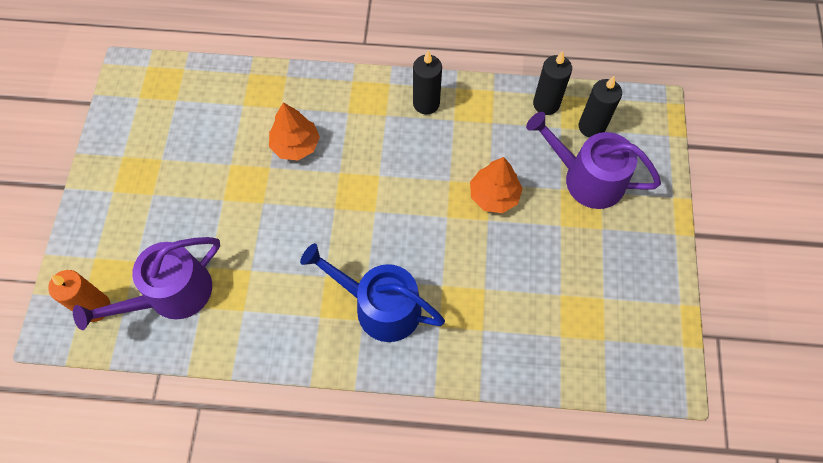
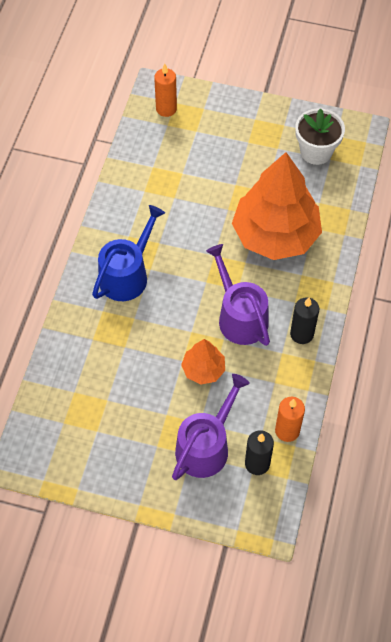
camera: 100 degrees right, 5 degrees down
purple watering can [73,237,220,330] -> purple watering can moved to [206,244,270,346]
orange tree [269,102,320,160] -> orange tree [232,152,322,260], size x2.16
black candle [533,51,572,115] -> orange candle [275,397,305,442]
none -> white flower pot [295,108,345,165]

